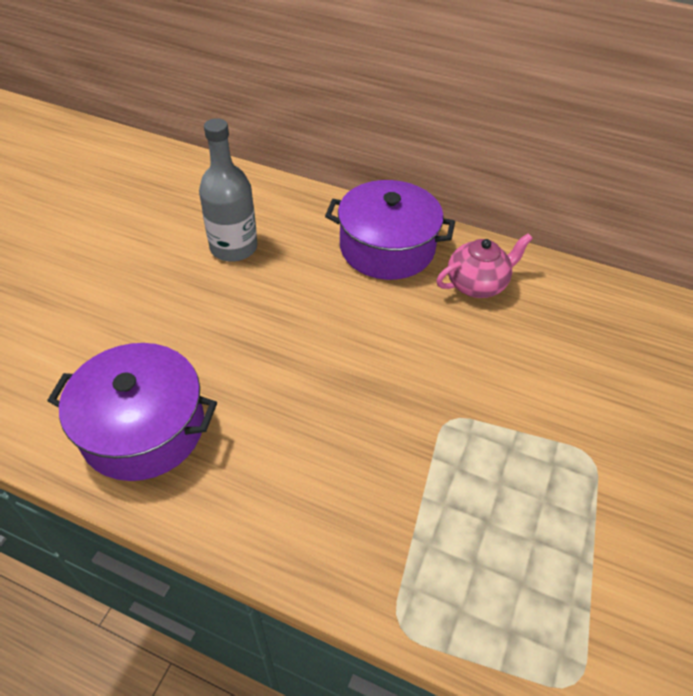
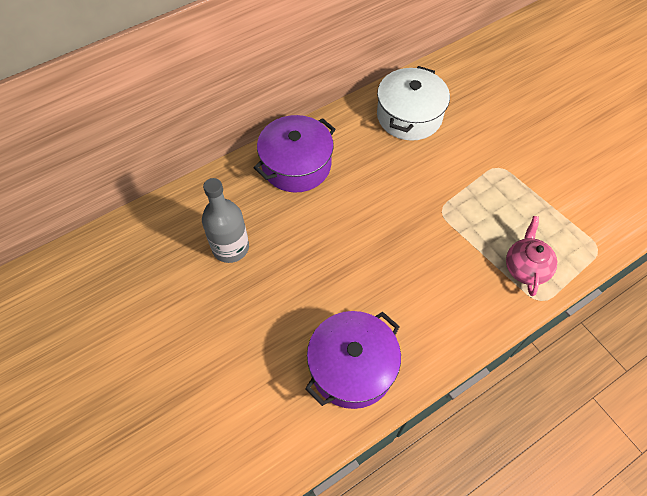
camera: 55 degrees left, 10 degrees up
pink teapot [436,233,533,298] -> pink teapot moved to [506,216,557,296]
none -> white pot [377,66,450,141]

